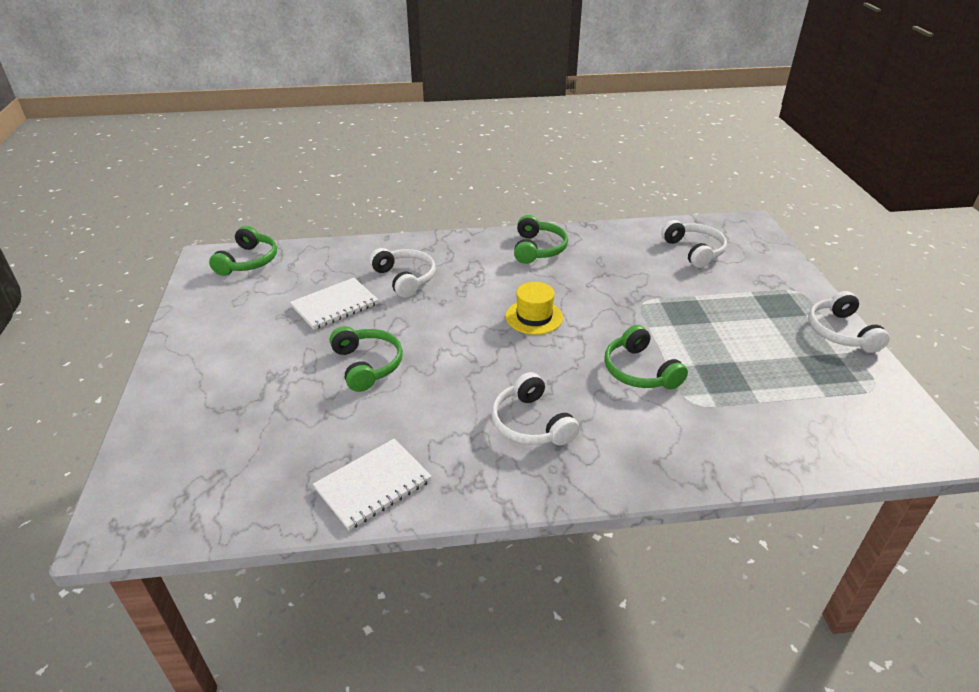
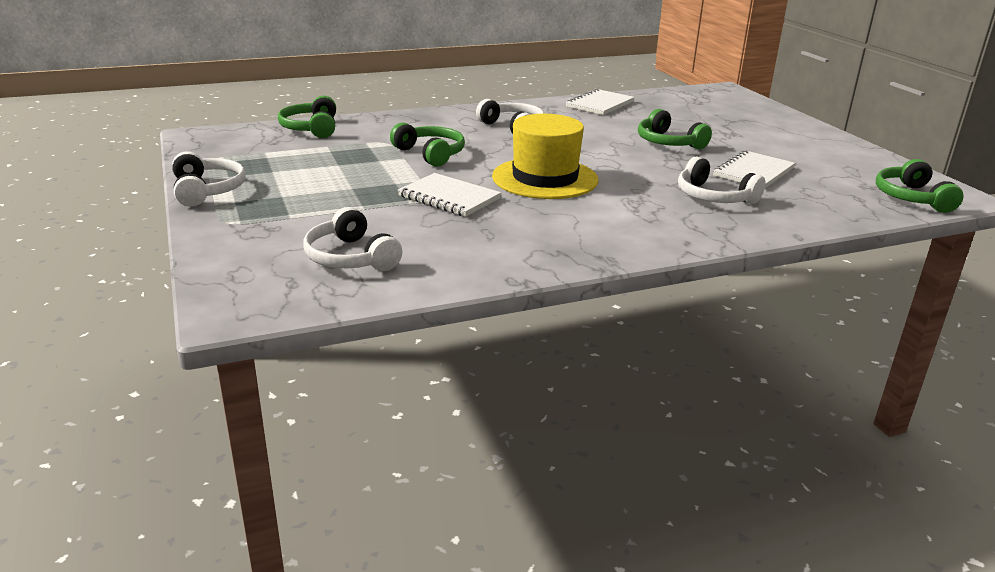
camera: 165 degrees right, 10 degrees down
yellow hat [506,282,563,335] -> yellow hat [492,114,599,199], size x1.70
green headphones [514,215,568,264] -> green headphones moved to [278,96,336,138]
none -> white notebook [398,173,501,217]

